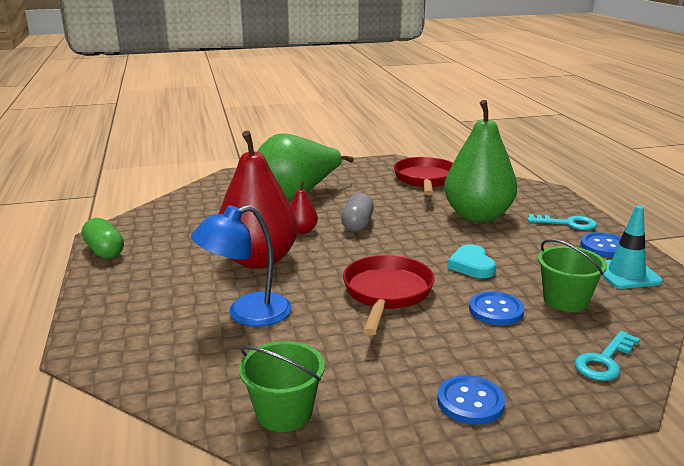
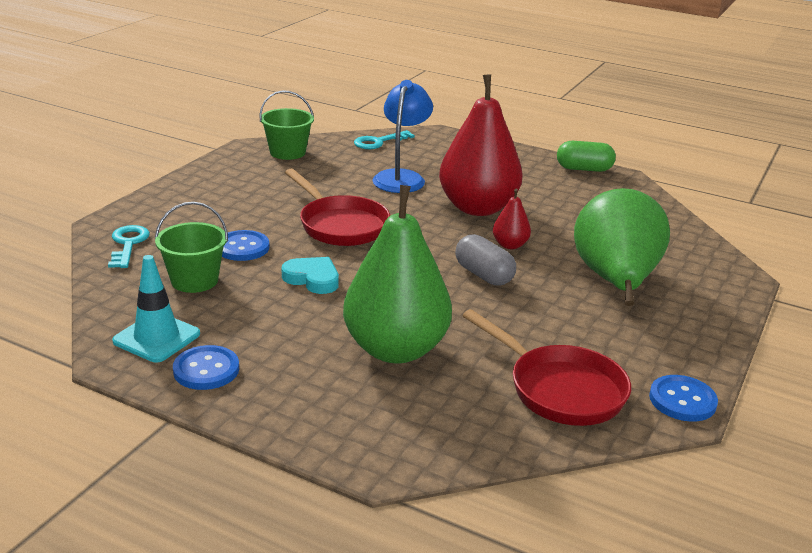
camera: 130 degrees right, 5 degrees up
blue button [437,375,505,425] -> blue button moved to [649,375,718,422]
turquoise key [527,214,597,230] -> turquoise key moved to [354,130,415,149]

